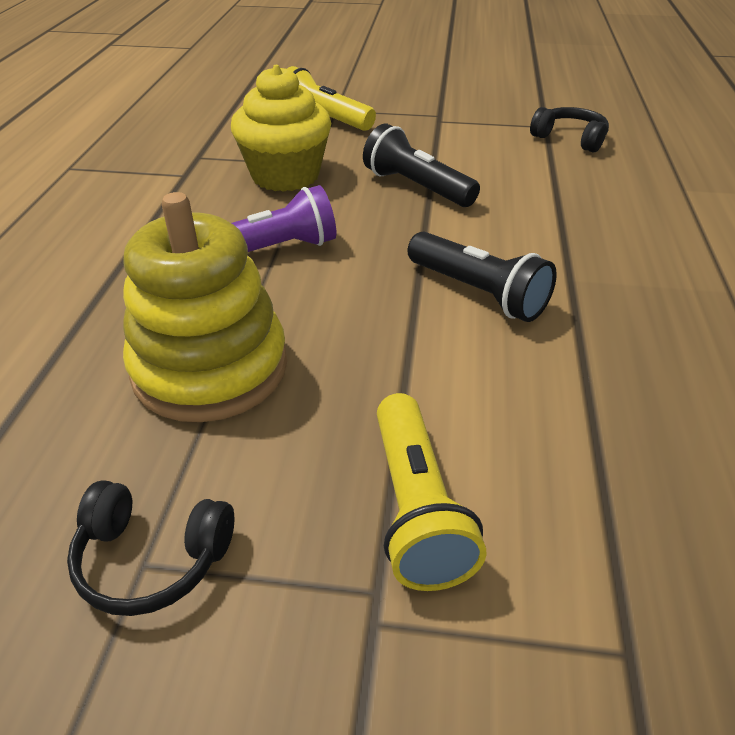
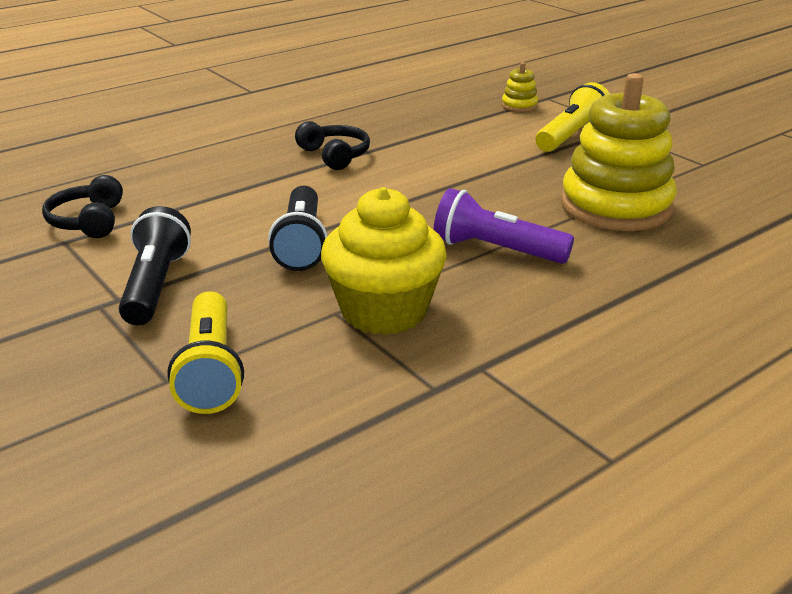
camera: 135 degrees left, 10 degrees down
black headphones [67,480,234,616] -> black headphones moved to [295,121,370,170]
black flashlight [408,232,557,322] -> black flashlight moved to [119,206,191,325]
none -> yellow stacking toy [502,62,538,112]

